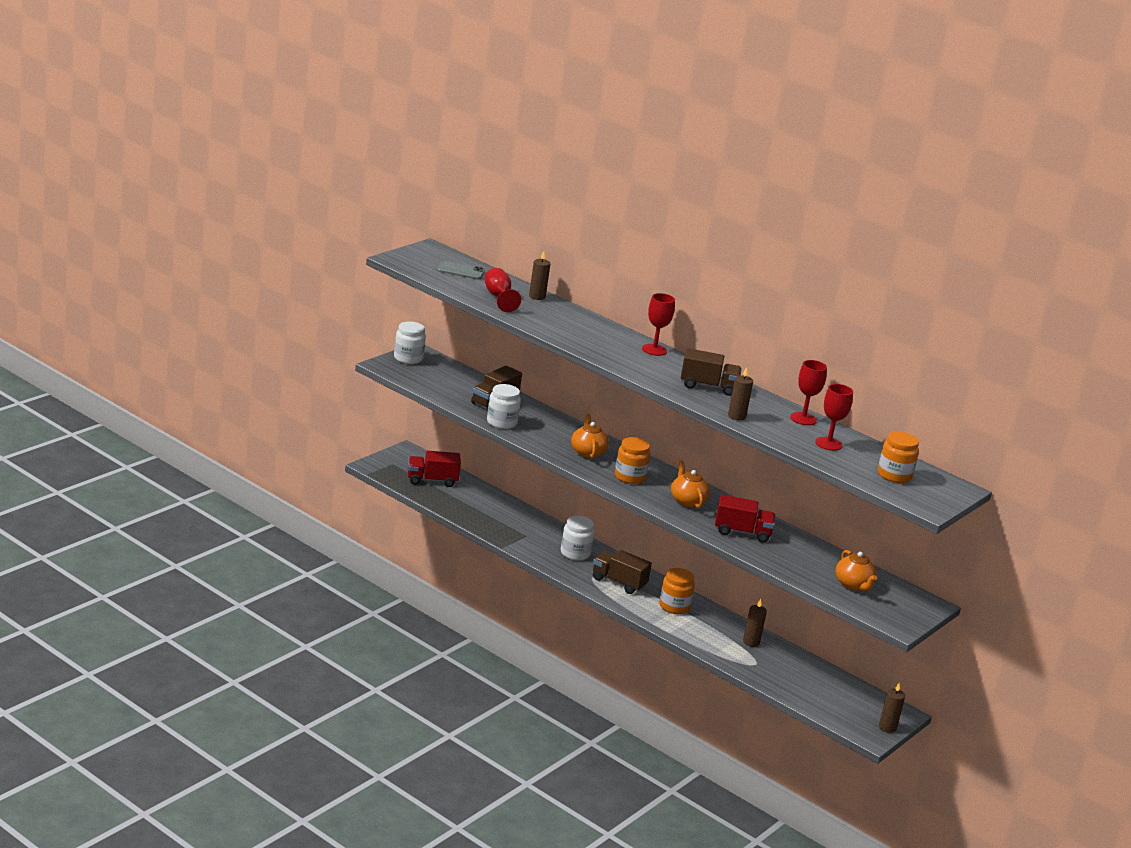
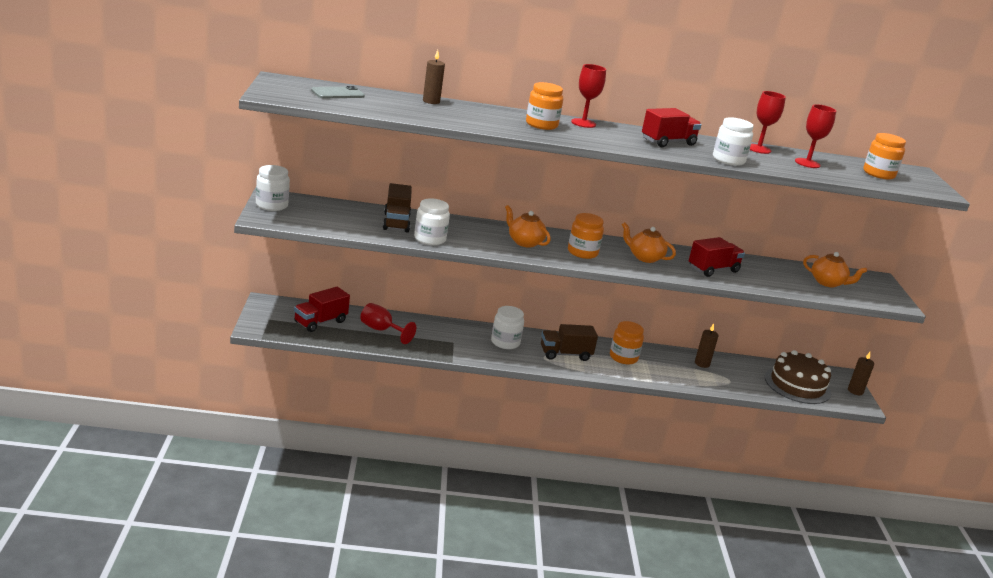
camera: 40 degrees left, 0 degrees up
red goblet [484,268,521,312] -> red goblet moved to [360,303,416,344]
brown truck [681,348,742,396] -> red truck [642,108,702,147]
brown candle [728,367,753,420] -> white jar [713,117,754,166]
none -> orange jar [526,82,563,130]
none -> brown cake [765,350,831,404]

